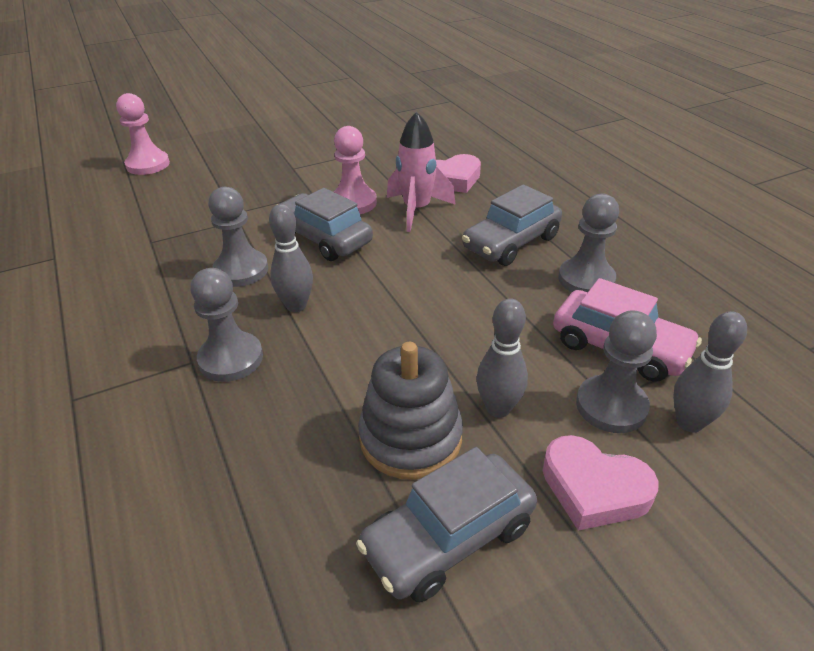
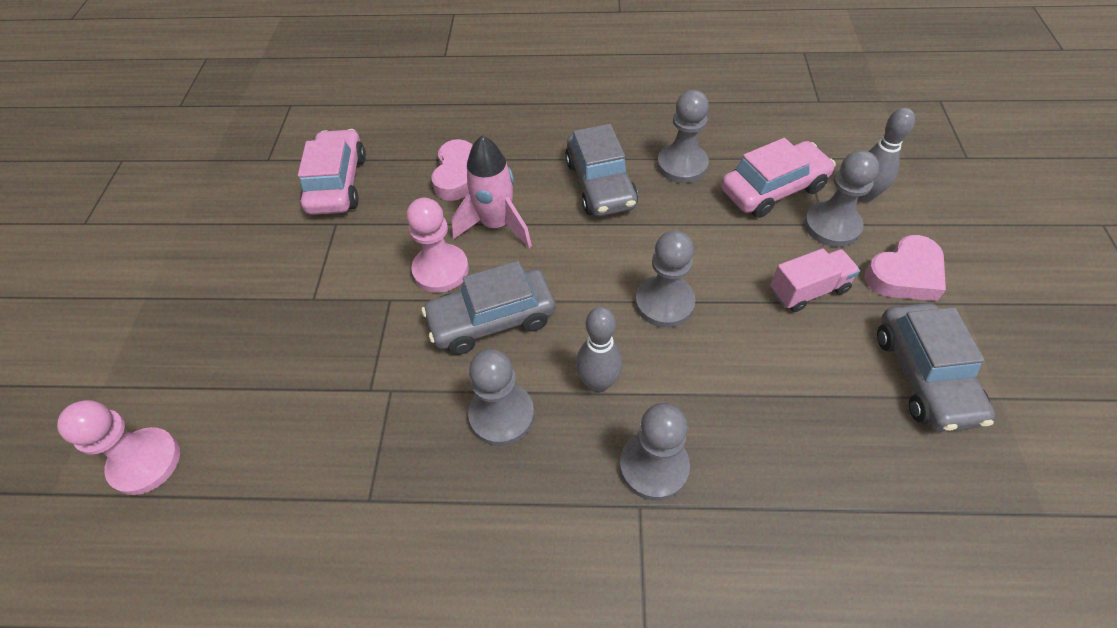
camera: 60 degrees left, 15 degrees up
grey stacking toy [358,342,463,479] -> none
grey bowling pin [476,298,528,418] -> pink truck [770,248,860,312]
none -> pink car [298,129,366,215]
none -> grey pawn [635,230,696,328]

